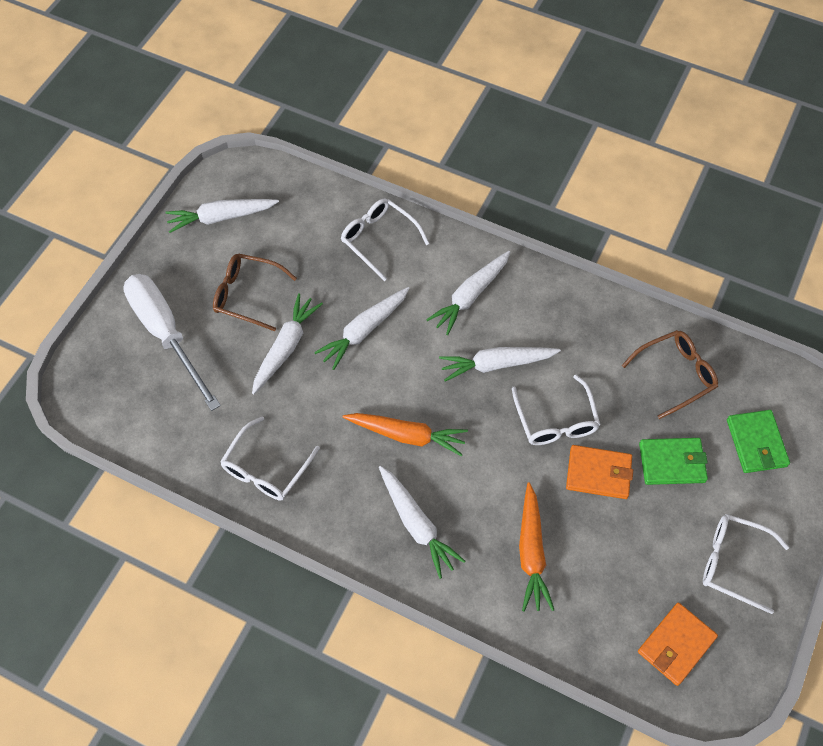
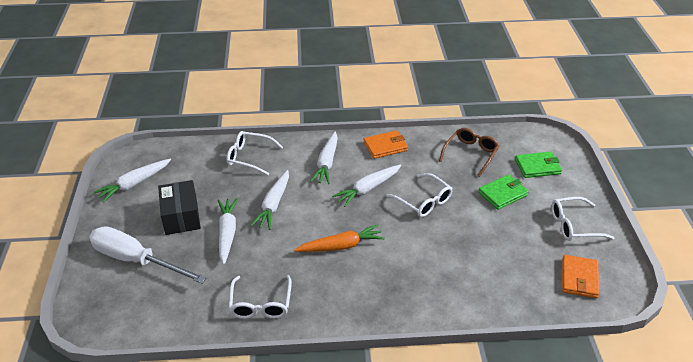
camera: 30 degrees left, 20 degrees down
brown glasses [213,253,297,331] -> black box [158,180,201,235]
white carrot [379,466,465,579] -> none
orange carrot [519,482,554,612] -> none
orange wallet [566,445,633,499] -> orange wallet moved to [363,130,408,159]
green wallet [727,410,790,473] -> green wallet turned 60 degrees counterclockwise [515,152,562,178]

